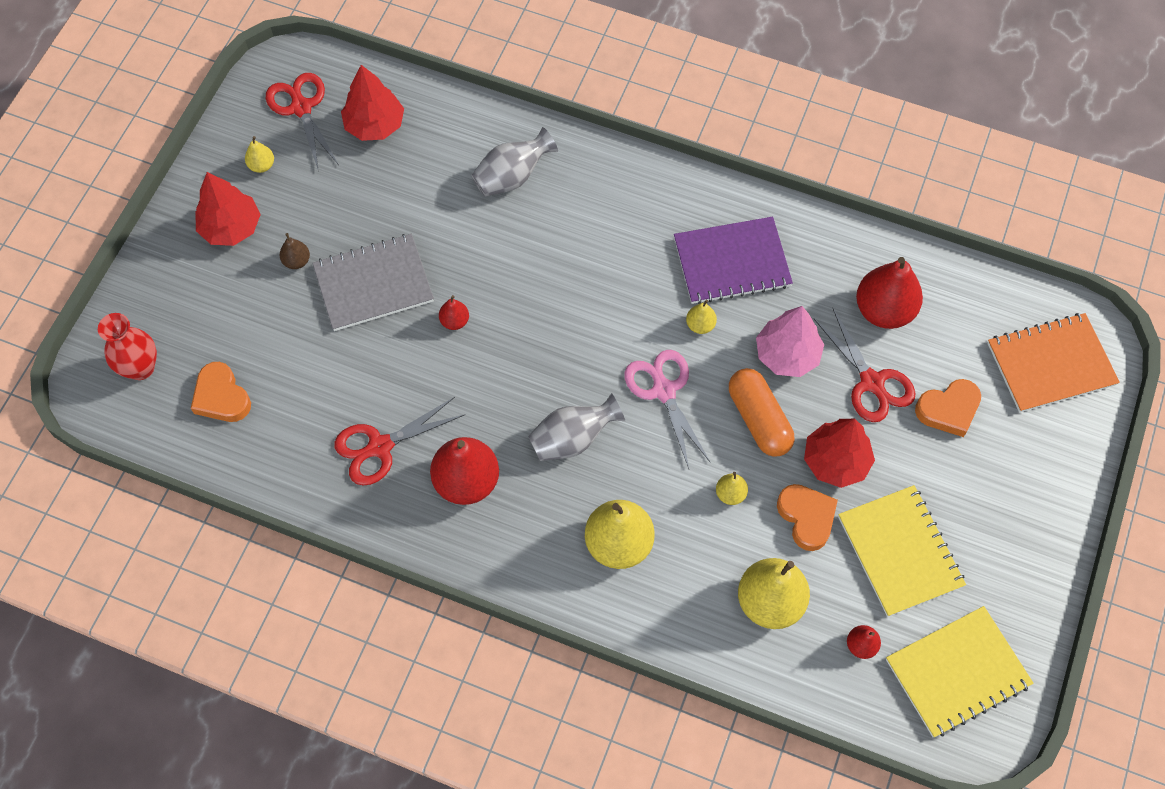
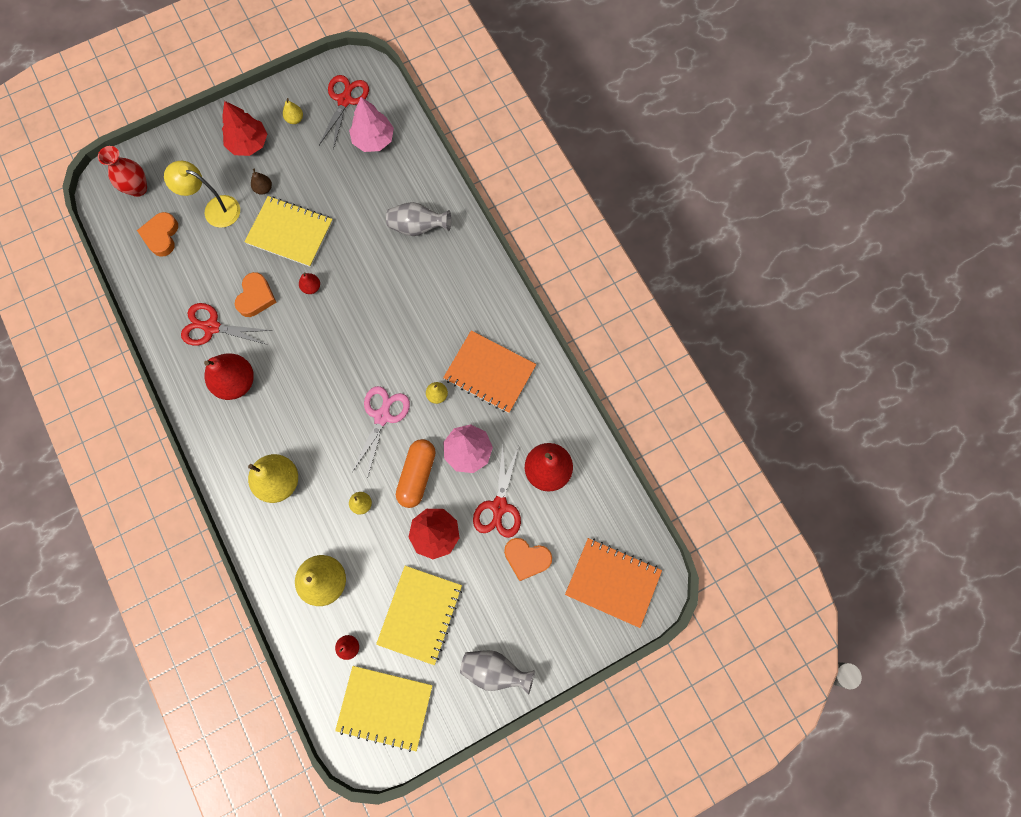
camera: 40 degrees right, 10 degrees up
grey notebook [312,234,434,331] -> yellow notebook [245,196,333,267]
red tree [341,65,404,141] -> pink tree [349,97,394,152]
grey vase [528,393,625,461] -> grey vase moved to [460,650,535,695]
purple notebook [674,217,793,304] -> orange notebook [443,330,536,413]
orange heart [777,484,838,551] -> orange heart moved to [235,272,277,317]
none -> yellow lamp [164,161,240,228]

